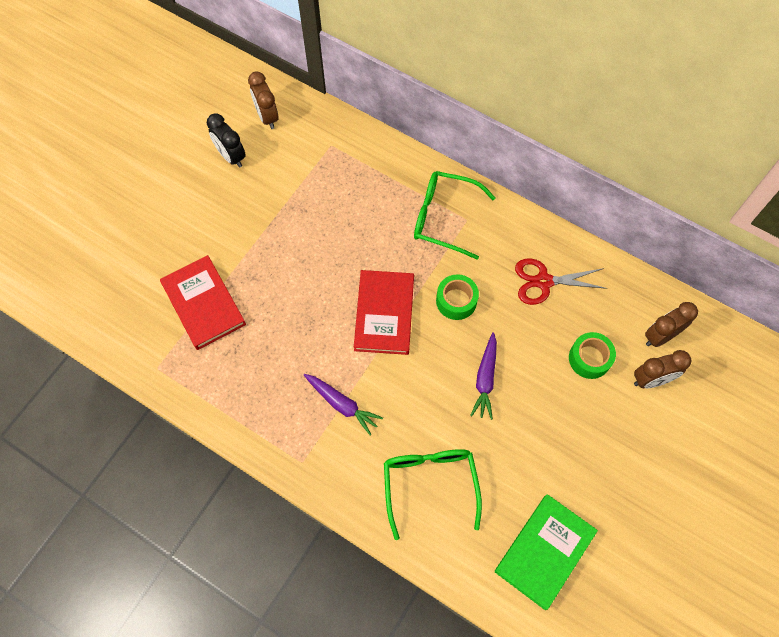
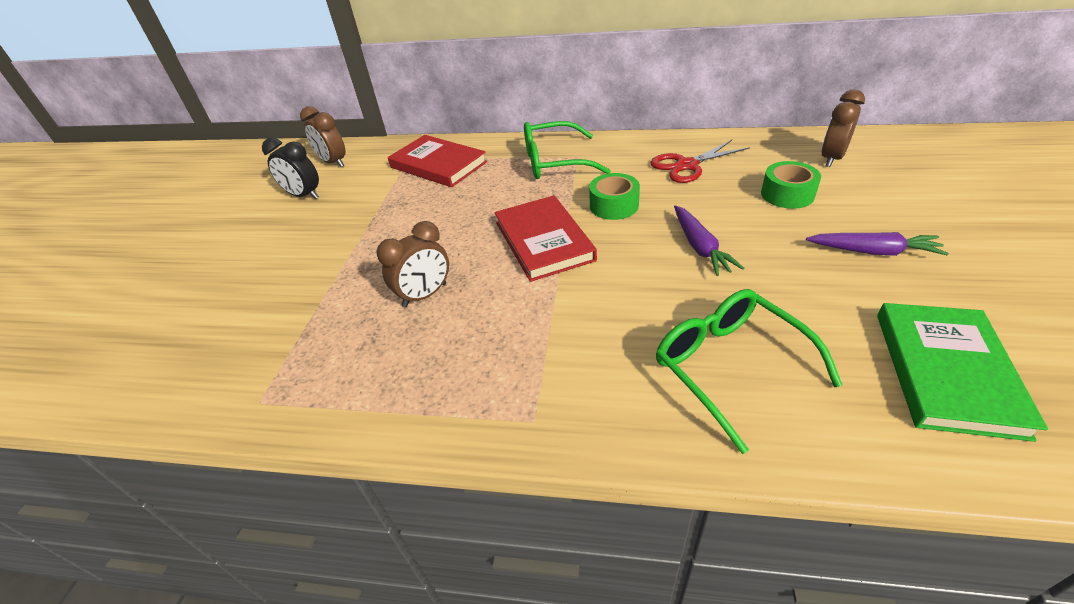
camera: 20 degrees left, 25 degrees down
red book [160,255,246,350] -> red book moved to [388,135,487,187]
purple carrot [304,374,383,435] -> purple carrot moved to [806,232,949,256]
brown clock [634,350,691,388] -> brown clock moved to [376,221,449,308]

